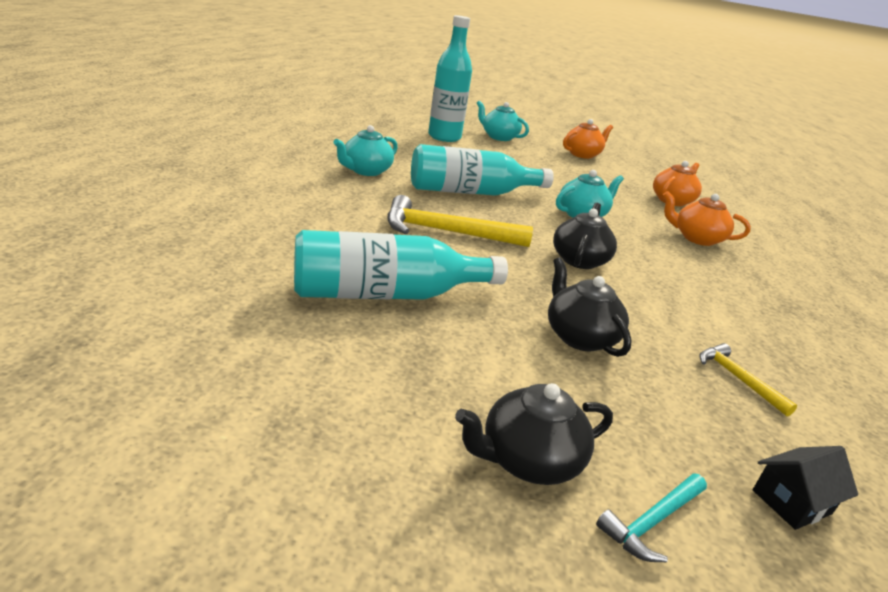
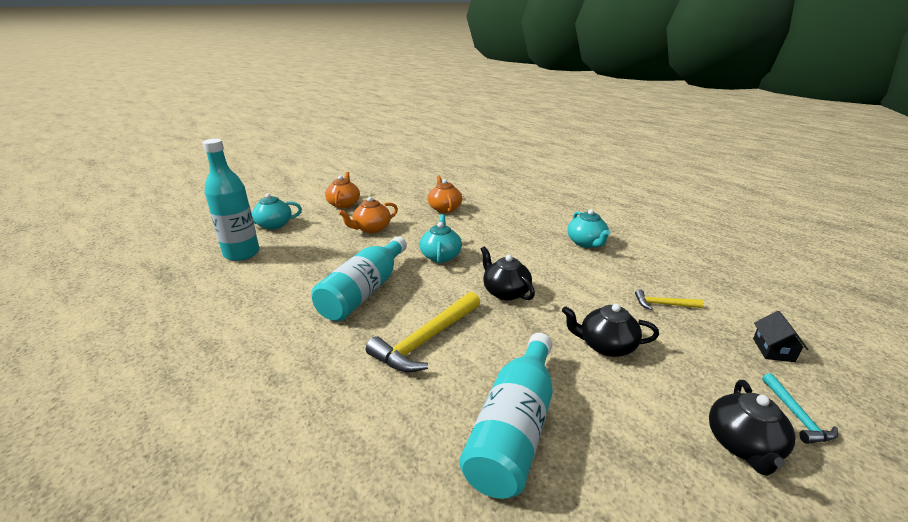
camera: 50 degrees left, 0 degrees up
turquoise teapot [333,125,398,176] -> turquoise teapot moved to [567,209,610,248]
orange teapot [663,191,751,246] -> orange teapot moved to [338,197,398,233]

